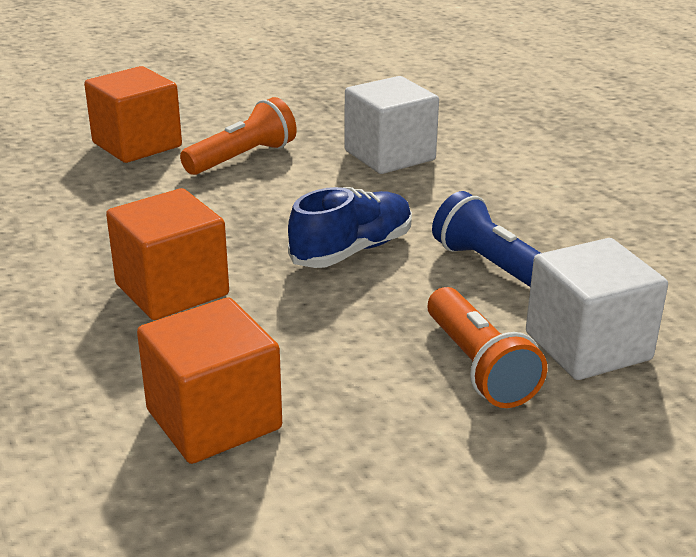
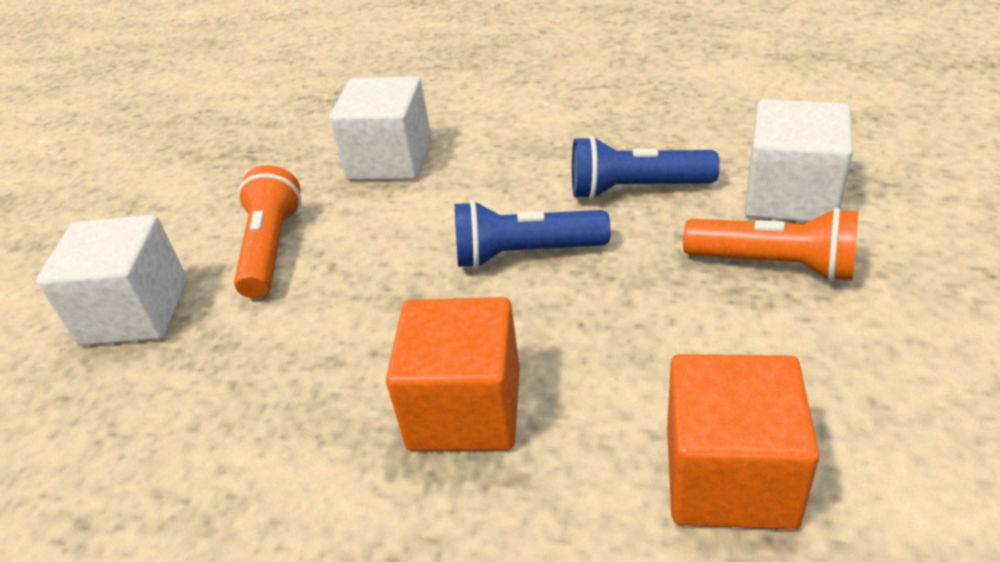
camera: 45 degrees left, 10 degrees up
orange cube [84,66,182,163] -> white cube [36,215,188,346]
blue shoe [288,187,412,268] -> blue flashlight [455,200,611,268]

